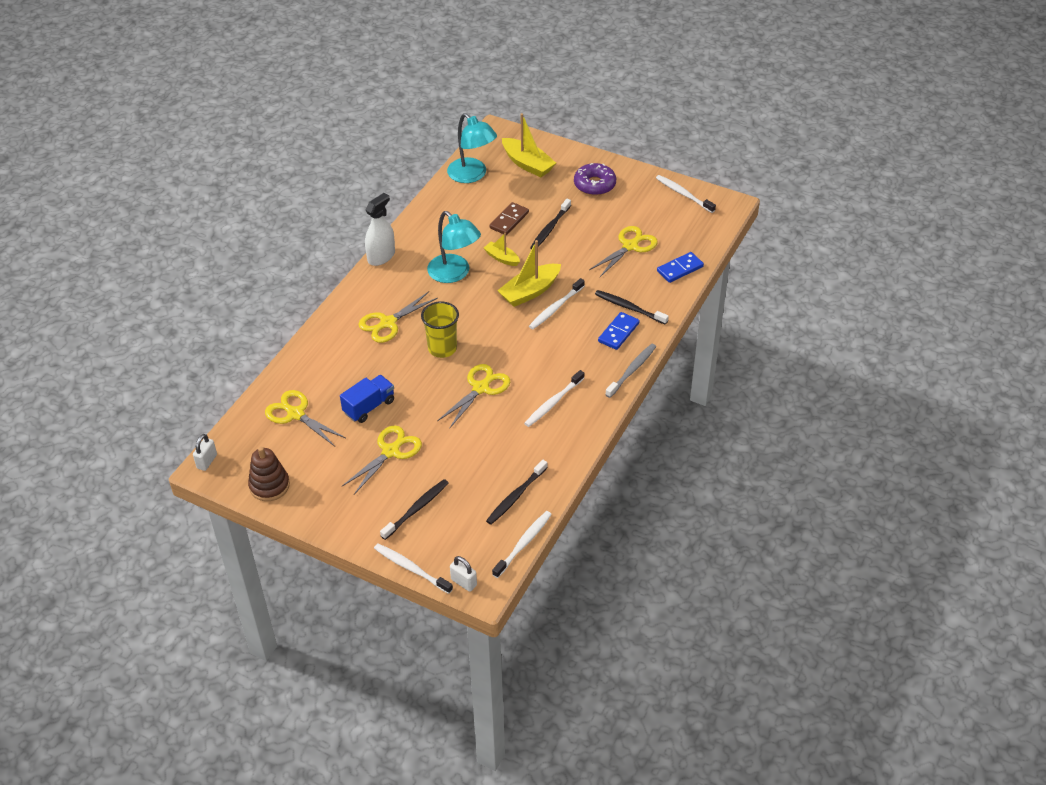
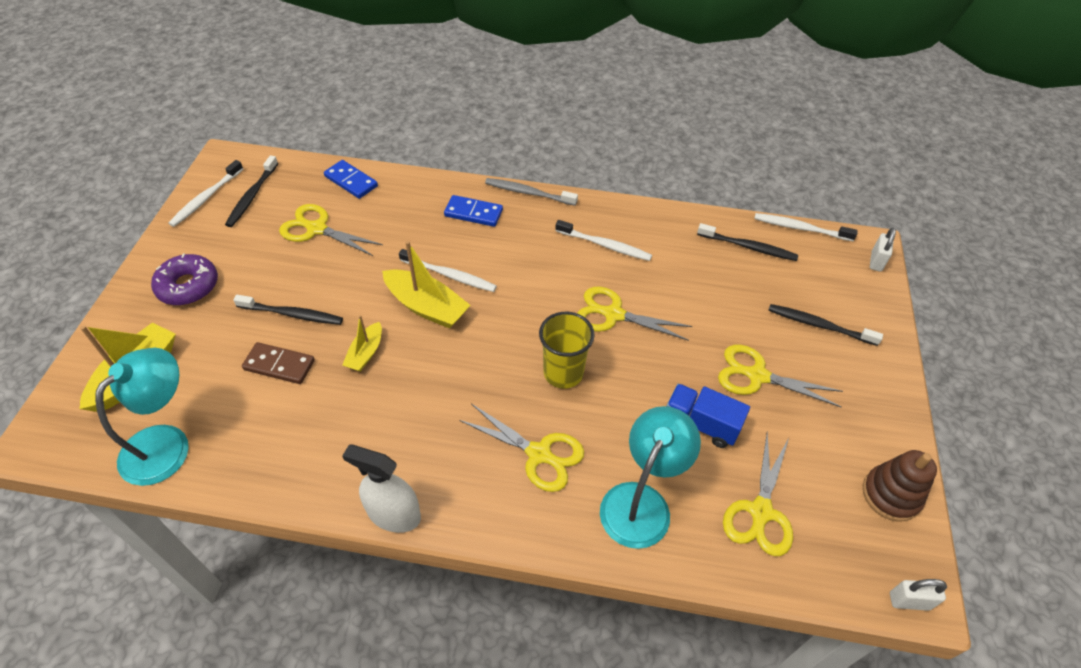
camera: 110 degrees left, 5 degrees up
white toothbrush [374,544,453,594] -> none
turquoise lamp [427,211,481,283] -> turquoise lamp moved to [600,406,701,549]
black toothbrush [595,290,669,325] -> black toothbrush moved to [225,155,278,227]

